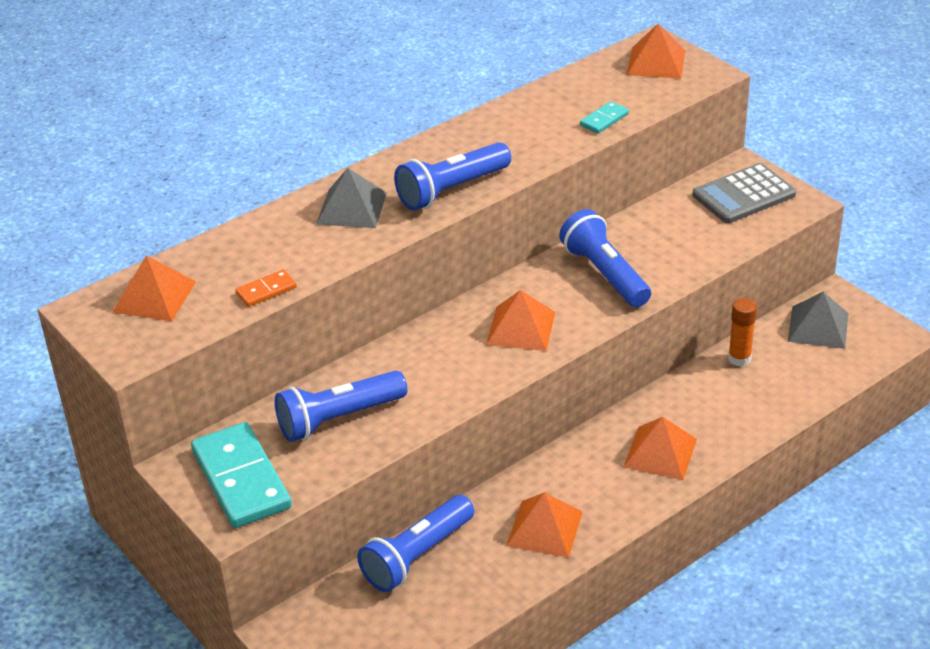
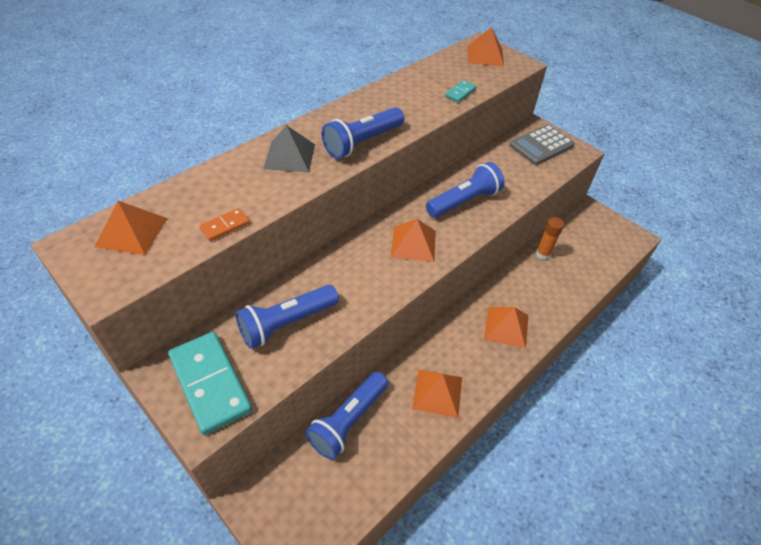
camera: 10 degrees left, 10 degrees up
blue flashlight [559,209,651,307] -> blue flashlight turned 90 degrees clockwise [426,162,505,218]
grey pyramid [788,292,848,349] -> none

